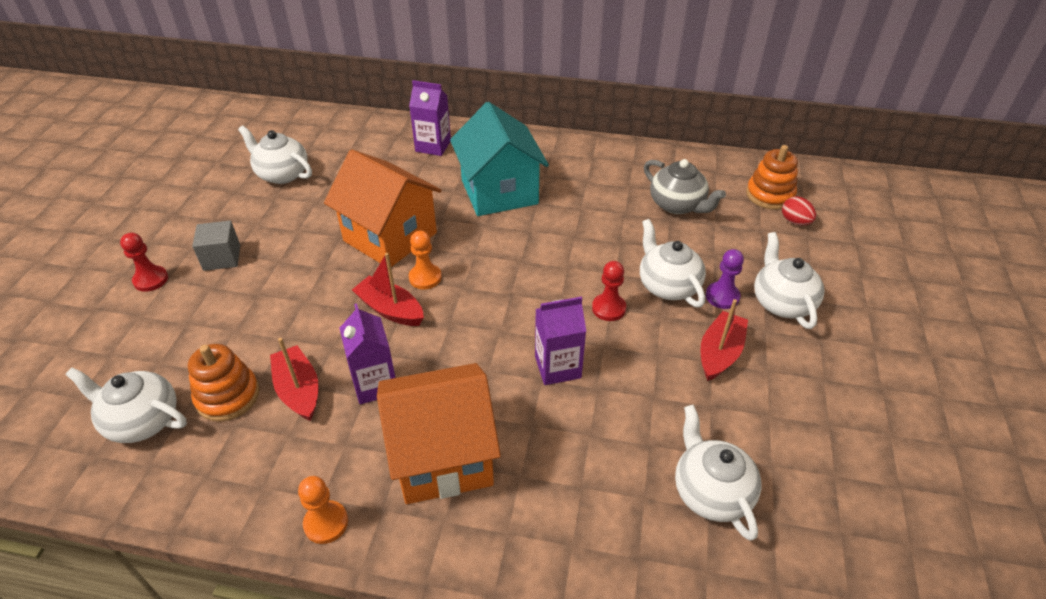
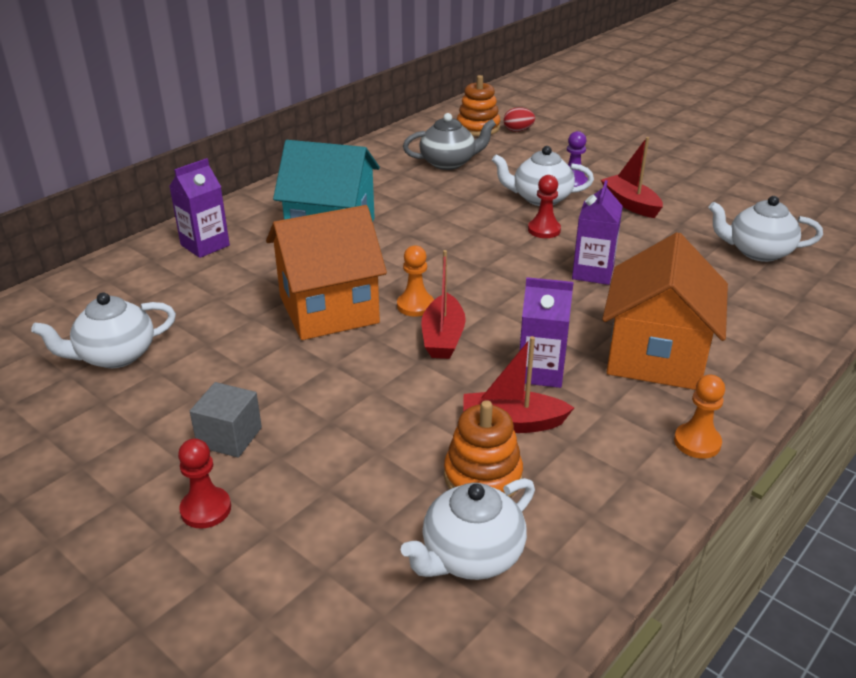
camera: 60 degrees left, 10 degrees down
red boat [352,253,424,326] -> red boat turned 60 degrees counterclockwise [421,250,466,359]
white teapot [754,232,825,329] -> none

